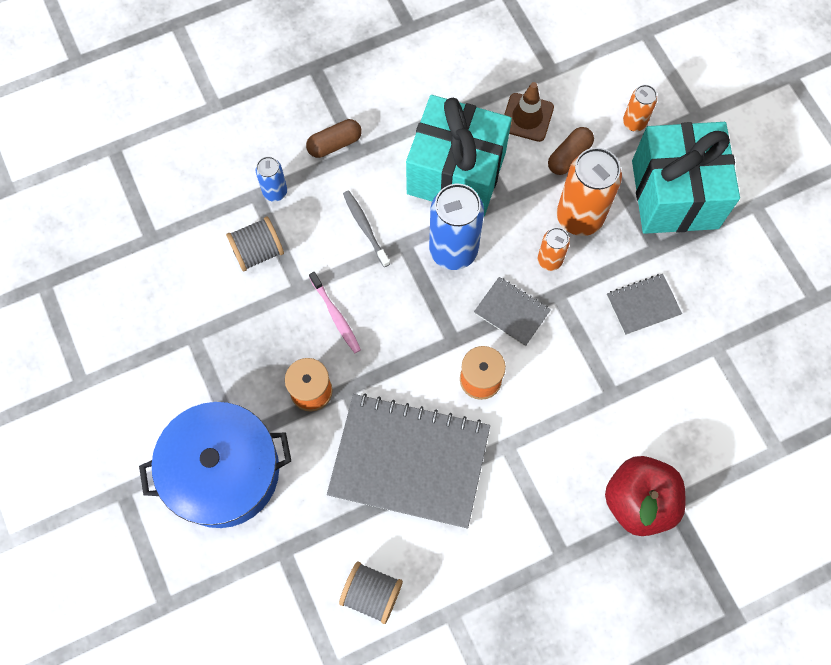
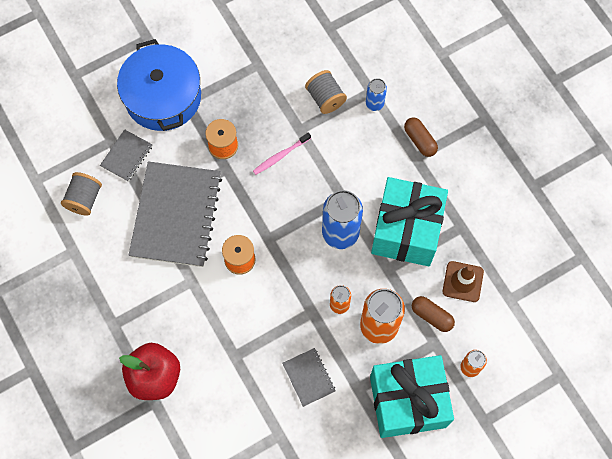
camera: 85 degrees right, 0 degrees up
grey toothbrush [343,191,390,267] -> none
grey notebook [474,277,551,346] -> grey notebook moved to [100,129,153,182]

